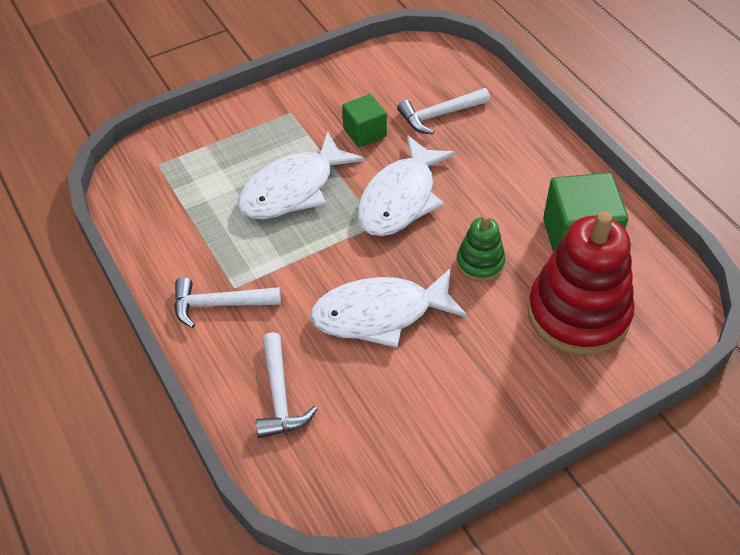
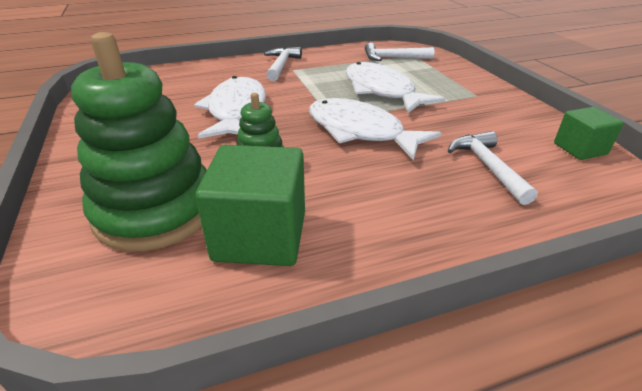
camera: 100 degrees right, 15 degrees down
white hammer [256,332,317,438] -> white hammer moved to [365,43,434,61]
green cube [342,94,387,147] -> green cube moved to [554,107,624,160]
red stacking toy [527,211,634,356] -> green stacking toy [71,32,207,251]

